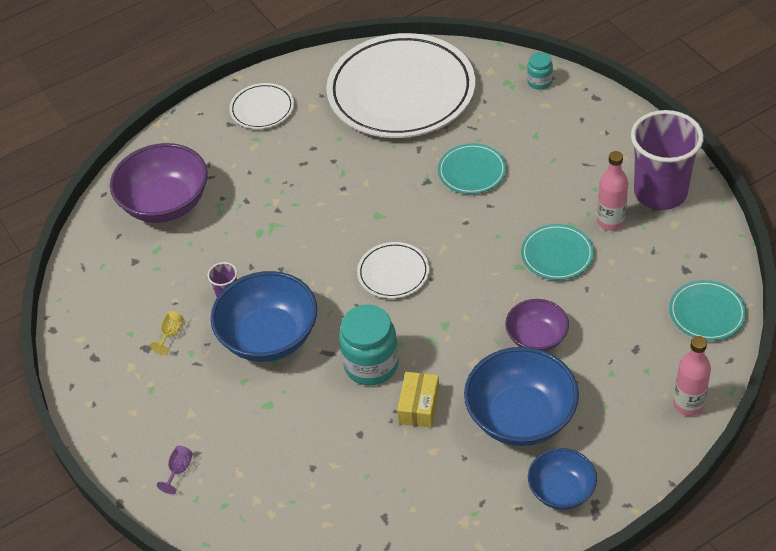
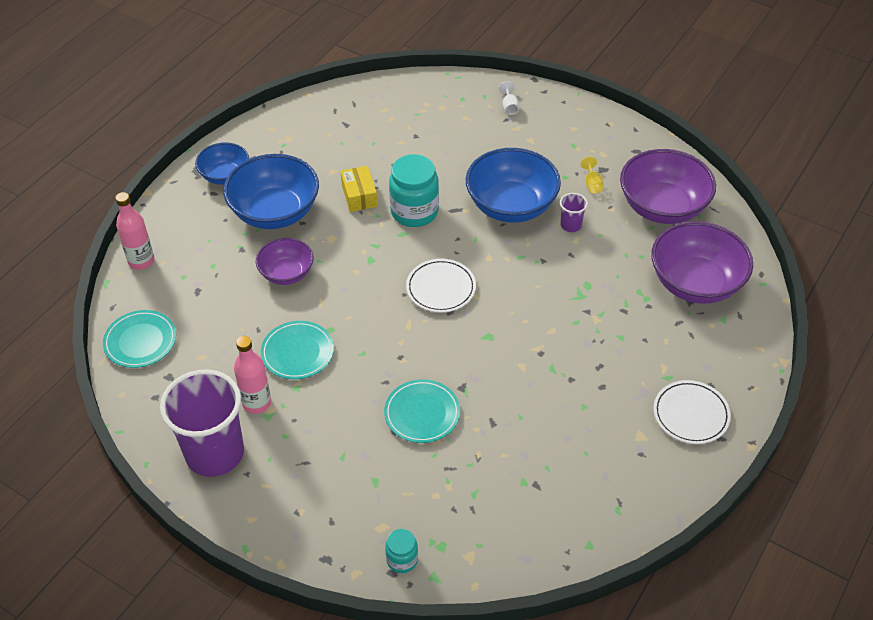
camera: 150 degrees right, 0 degrees up
purple goblet [157,446,193,494] -> white goblet [499,81,519,115]
white plate [326,33,475,138] -> none
none -> purple bowl [620,149,716,224]

